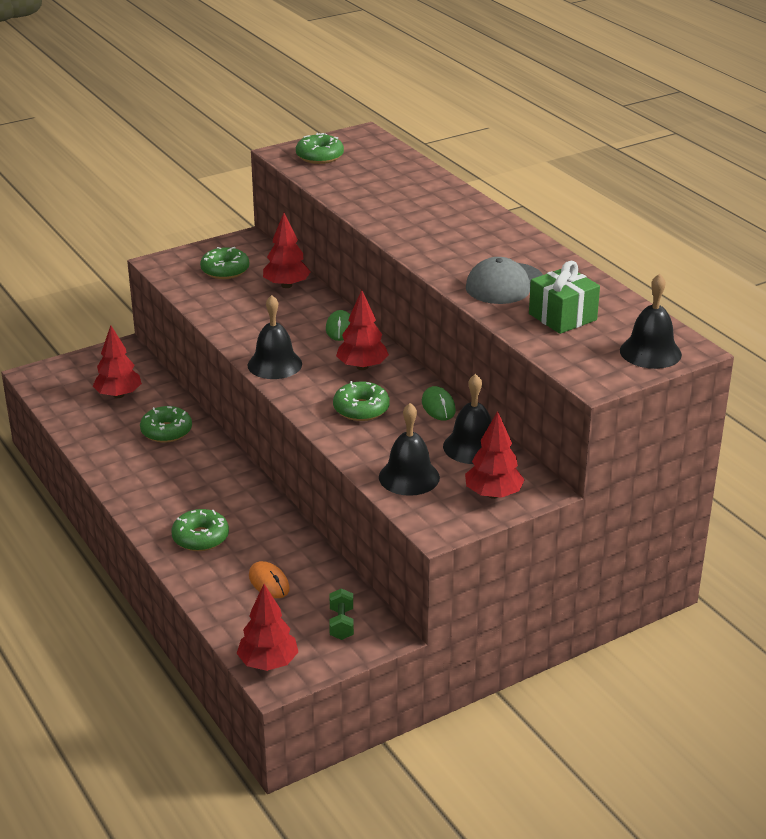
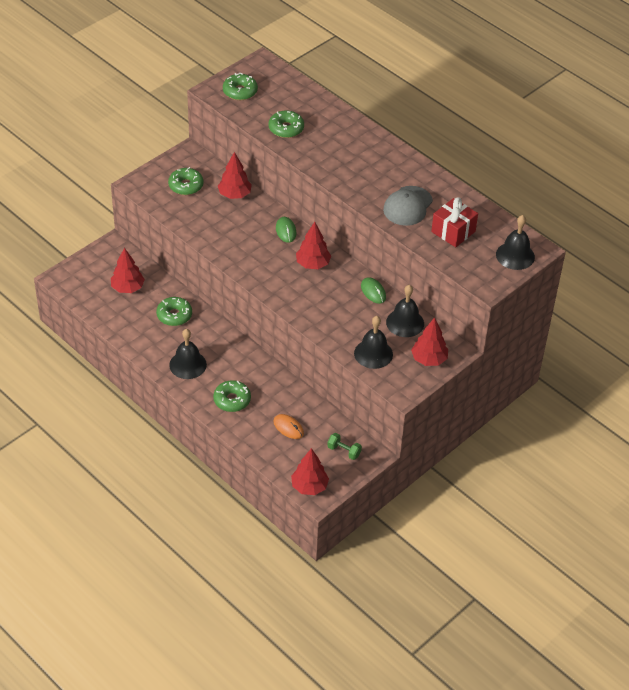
camera: 15 degrees left, 15 degrees up
black bell [248,295,302,379] -> black bell moved to [169,329,207,379]
green dumbbell [329,588,354,640] -> green dumbbell turned 45 degrees counterclockwise [327,433,362,460]
green donut [333,381,390,421] -> green donut moved to [269,110,304,138]
green gift [529,261,600,334] -> red gift [431,197,478,247]

